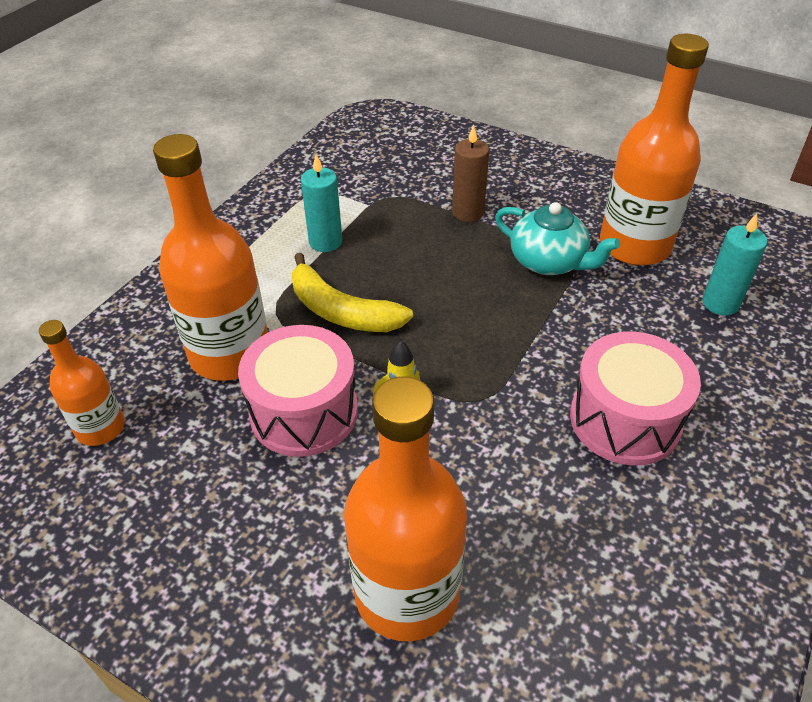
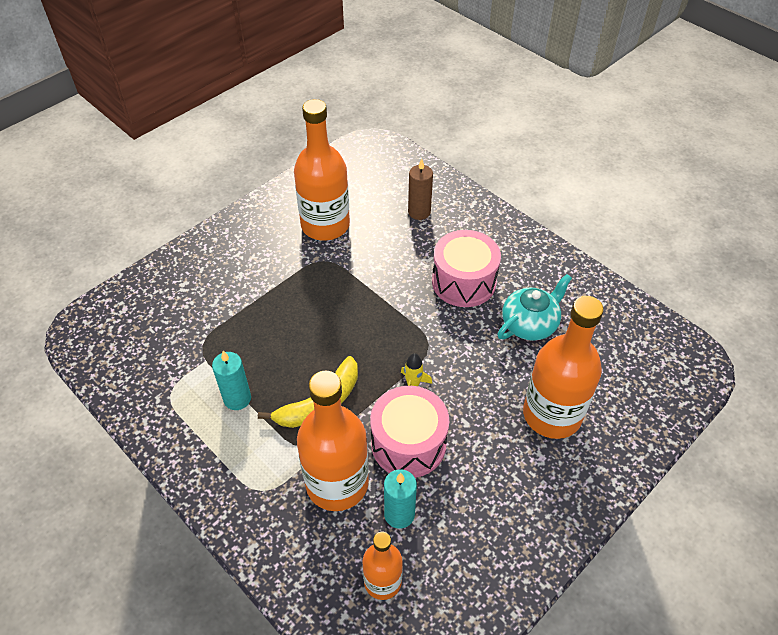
camera: 75 degrees left, 5 degrees up
brown candle [452,125,489,222] -> brown candle moved to [408,159,433,220]
turquoise teapot [495,202,620,275] -> turquoise teapot moved to [498,274,572,341]
turquoise candle [702,214,767,315] -> turquoise candle moved to [384,469,417,529]

